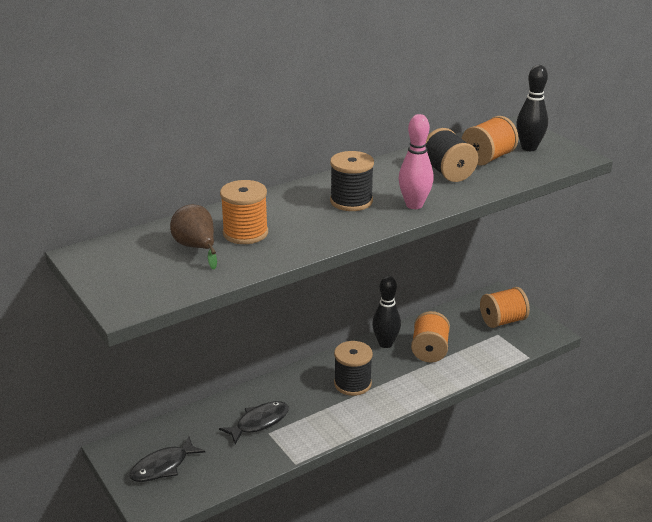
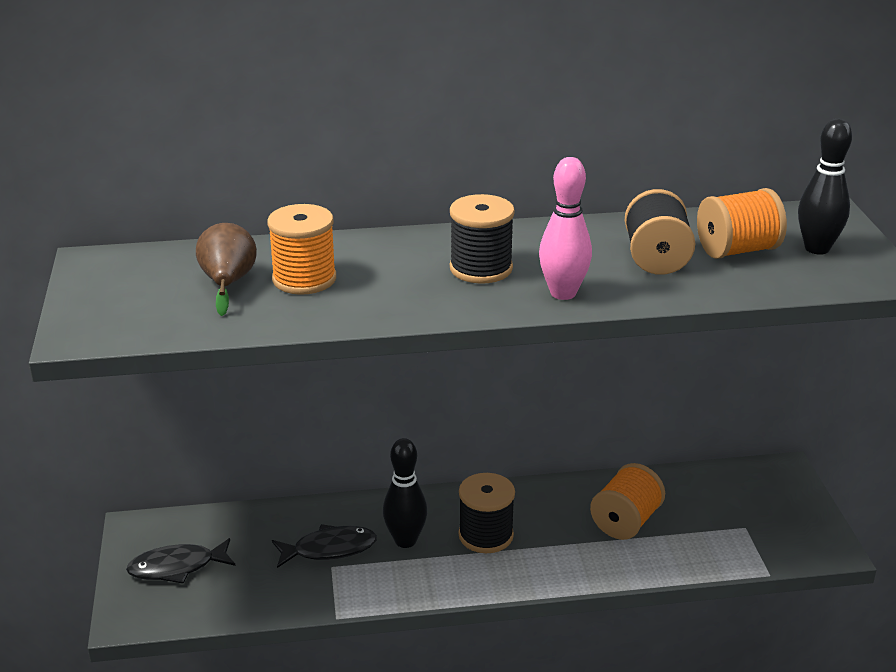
camera: 25 degrees right, 0 degrees up
black bowling pin [372,276,401,348] -> black bowling pin moved to [383,438,427,548]
orange spool [480,287,530,328] -> none

